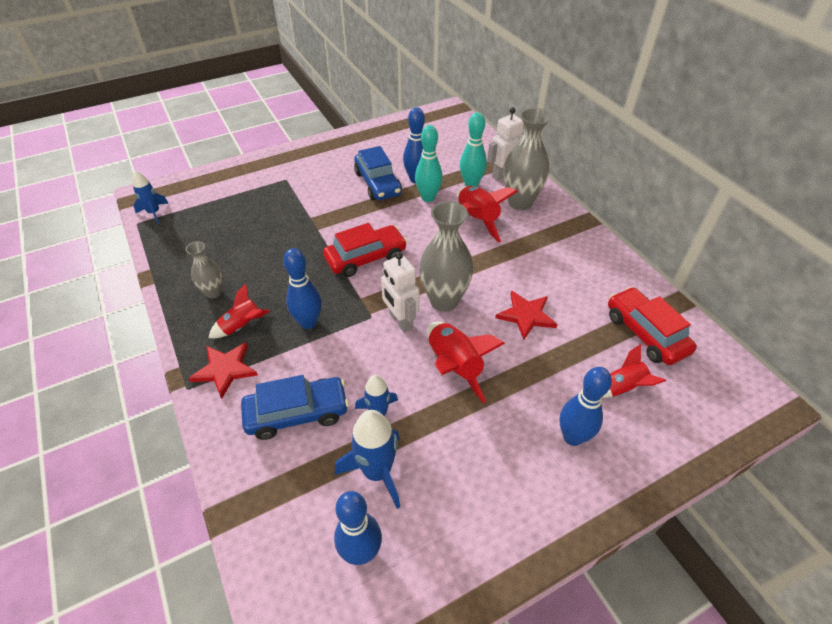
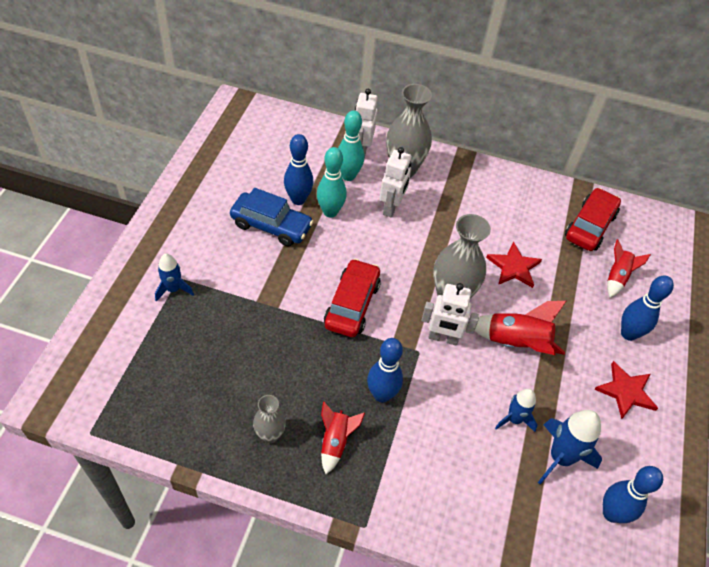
camera: 50 degrees left, 5 degrees up
blue rocket [132,171,168,224] -> blue rocket moved to [155,254,194,302]
red star [188,342,258,399] -> red star moved to [594,361,658,419]
blue car [241,375,349,440] -> none
red rocket [458,186,518,242] -> white robot [380,147,412,217]
red car [608,287,697,365] -> red car turned 105 degrees clockwise [565,188,621,251]

